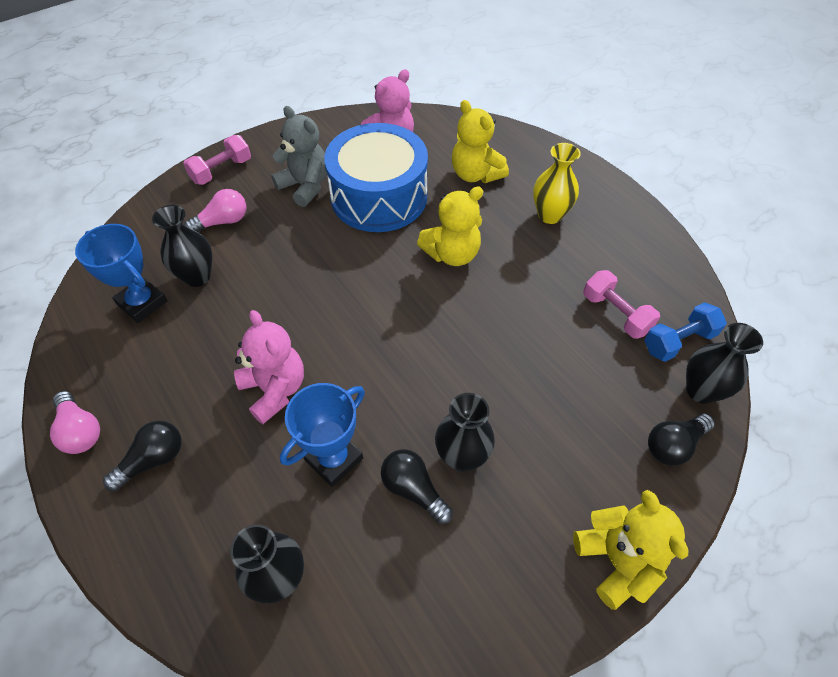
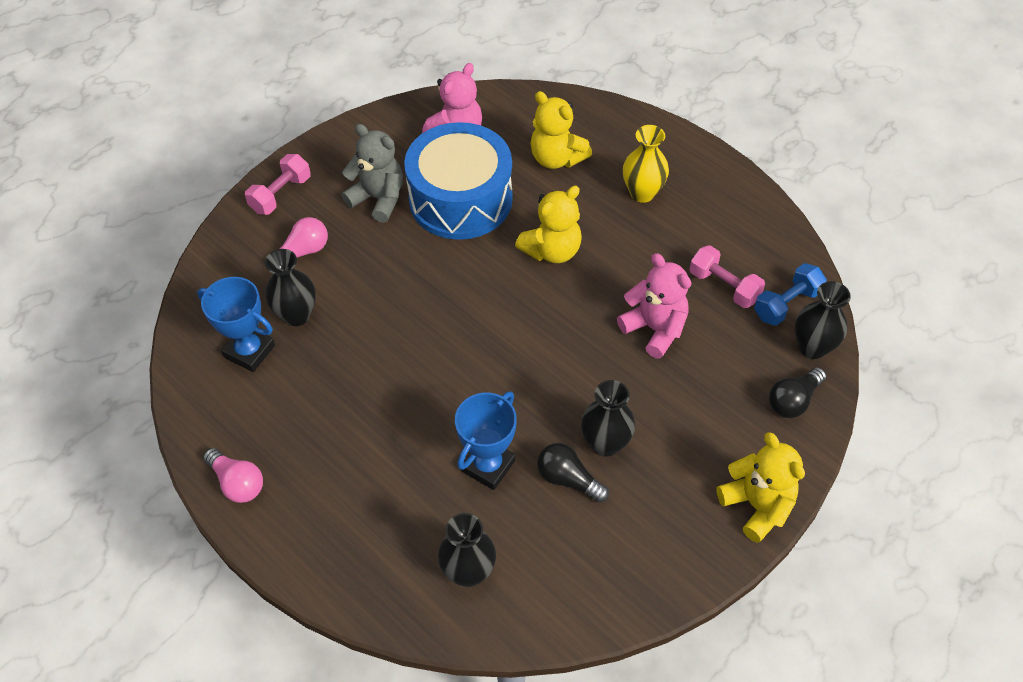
camera: 10 degrees left, 0 degrees up
black light bulb [103,421,182,491] -> none
pink teddy bear [234,310,304,424] -> pink teddy bear moved to [617,253,691,359]

